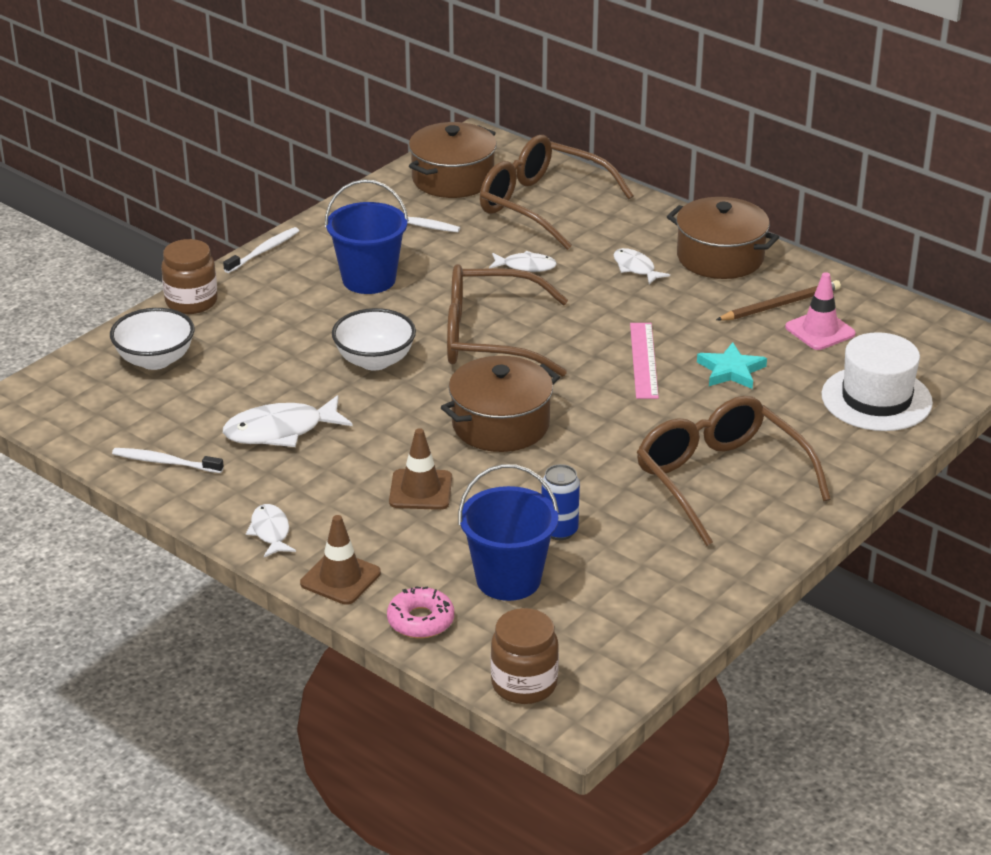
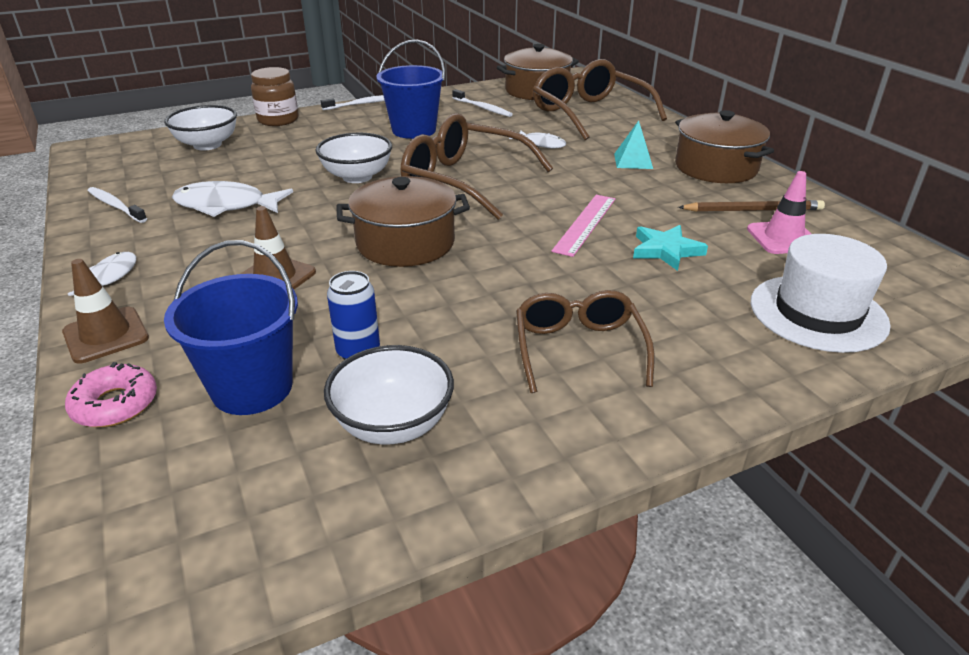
camera: 25 degrees right, 0 degrees up
brown jar [491,608,559,704] -> none
white fish [614,248,670,284] -> turquoise pyramid [614,121,653,169]
brown glasses [637,396,831,546] -> brown glasses [516,290,655,393], size x0.65
none -> white bowl [324,345,454,444]

